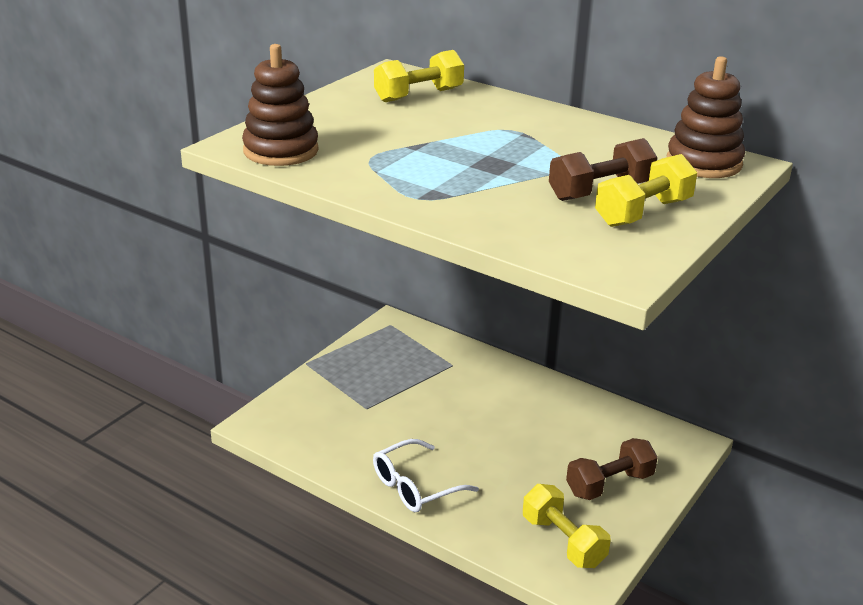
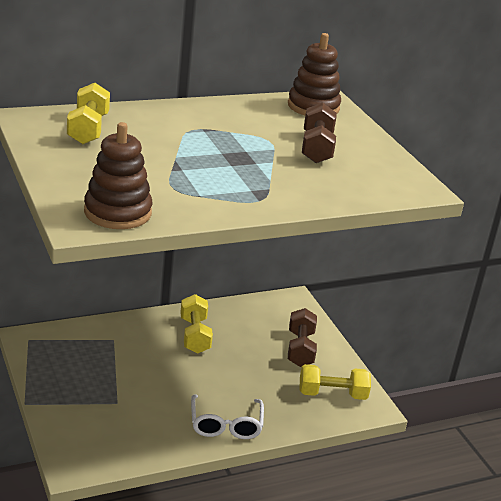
camera: 60 degrees left, 0 degrees up
yellow dumbbell [595,154,697,227] -> yellow dumbbell moved to [180,294,213,354]

